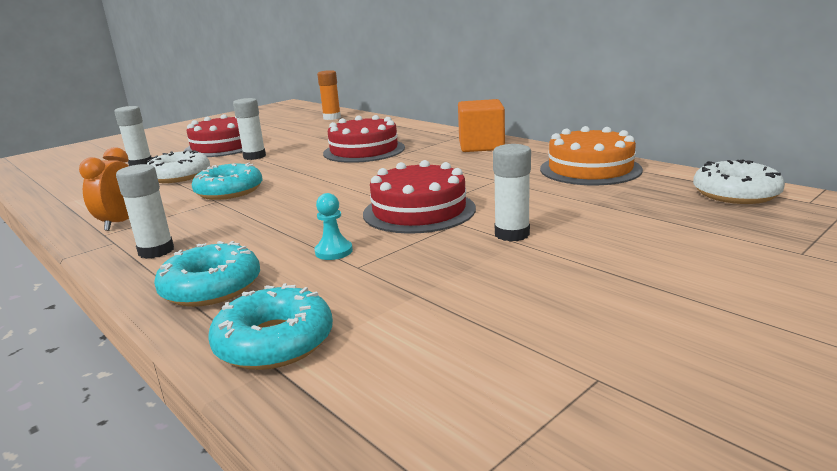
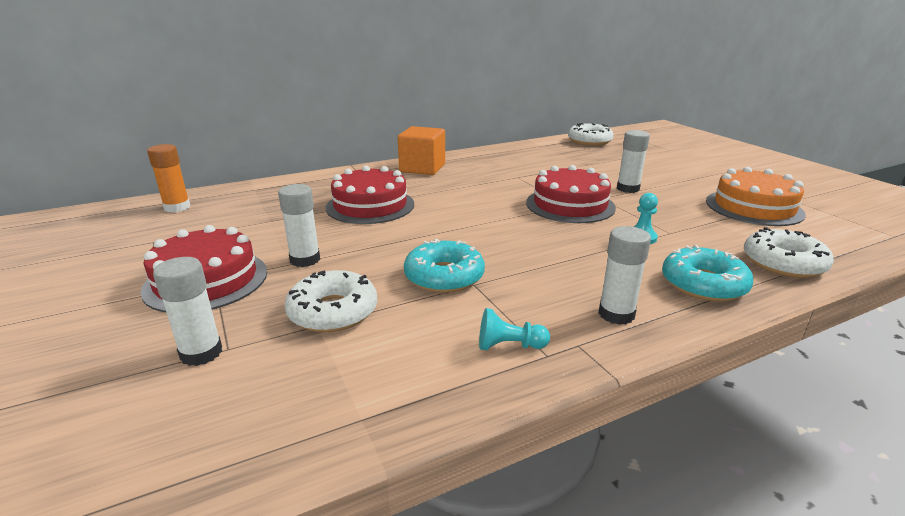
camera: 75 degrees left, 5 degrees up
orange clock [79,147,129,231] -> turquoise pawn [479,308,550,350]
turquoise donut [209,283,333,370] -> white donut [744,227,834,278]
orange cake [540,126,643,185] -> orange cake moved to [706,167,806,226]

